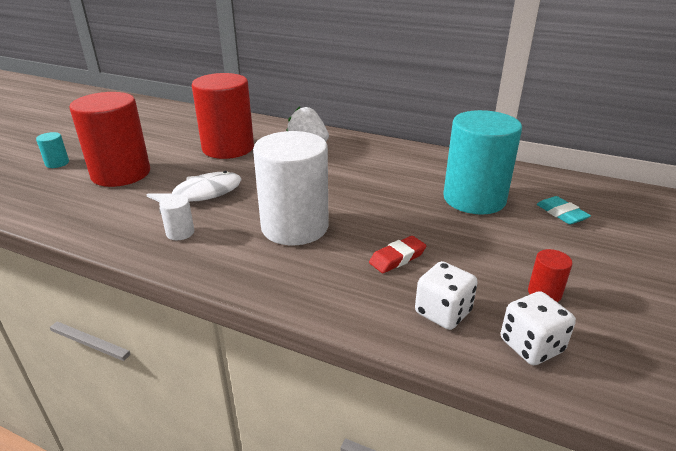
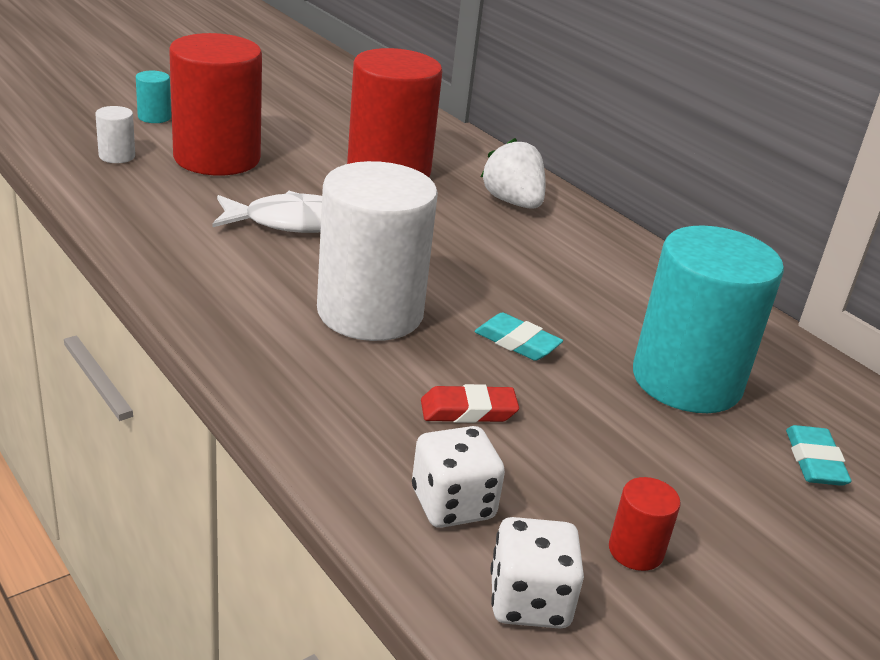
camera: 25 degrees right, 0 degrees up
white cylinder [159,195,194,240] -> white cylinder moved to [95,106,135,163]
none -> turquoise eraser [475,313,563,361]

